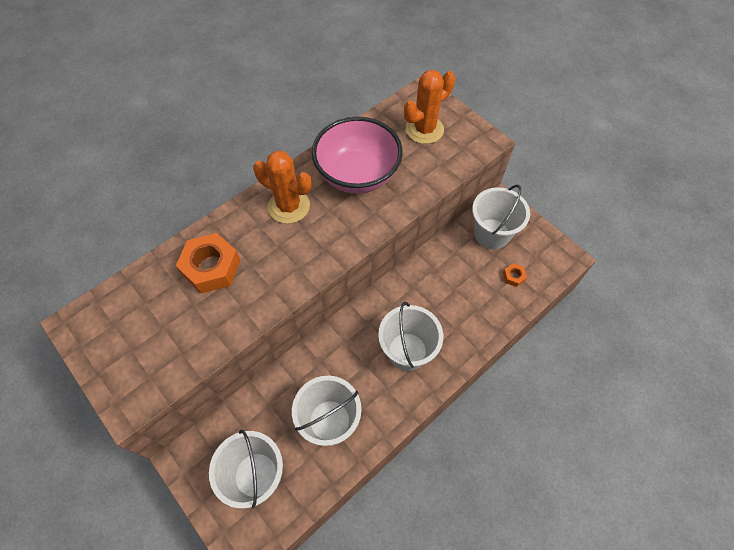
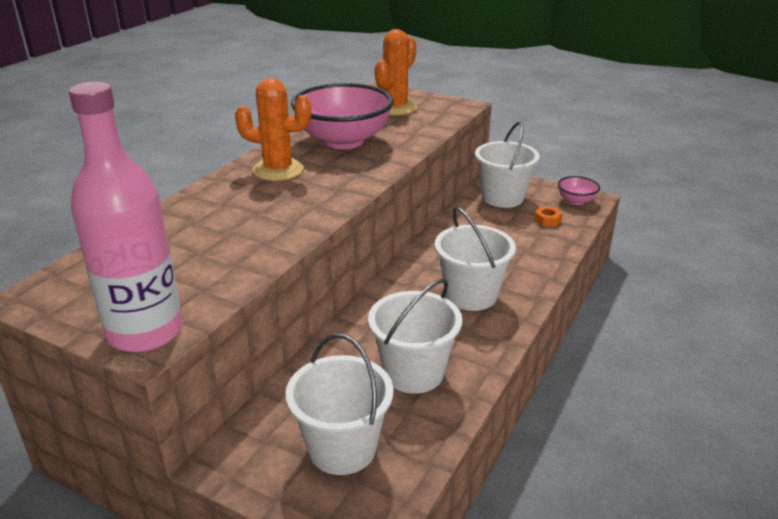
camera: 20 degrees left, 30 degrees down
orange nut [176,233,241,294] -> none
none -> pink bottle [69,82,183,352]
none -> pink bowl [558,176,600,205]

